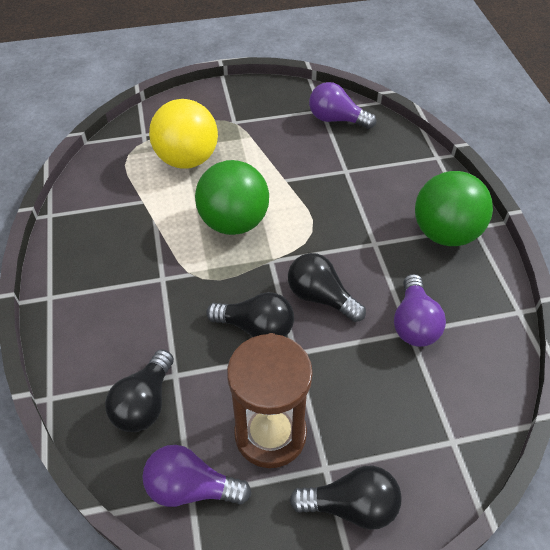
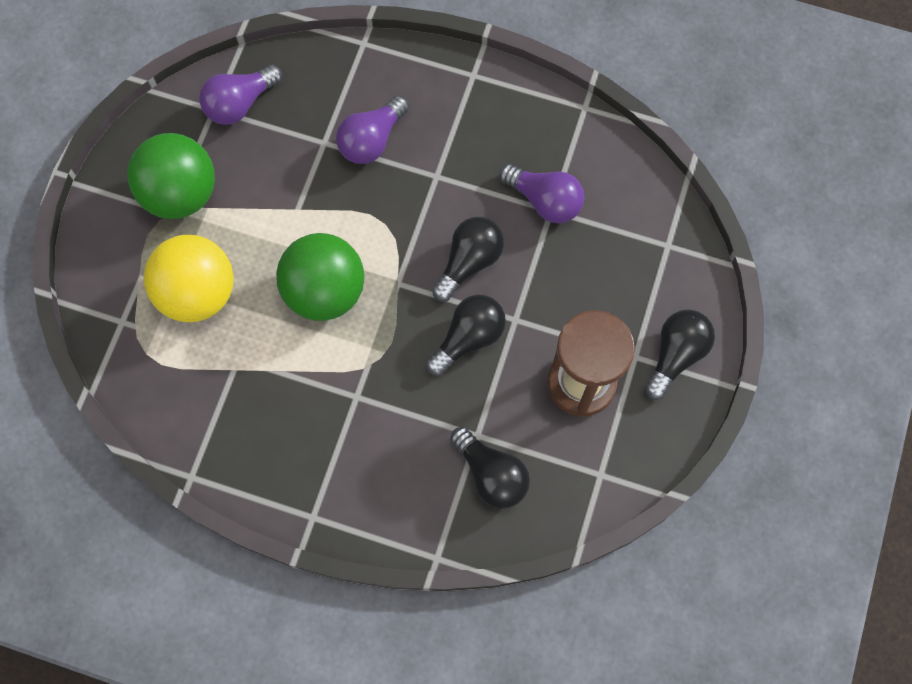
camera: 60 degrees left, 20 degrees up
purple light bulb [142,445,251,507] -> purple light bulb moved to [336,95,409,164]
black light bulb [288,253,366,322] -> black light bulb turned 150 degrees clockwise [432,217,504,302]
green ball [415,171,493,246] -> green ball moved to [127,133,215,219]

